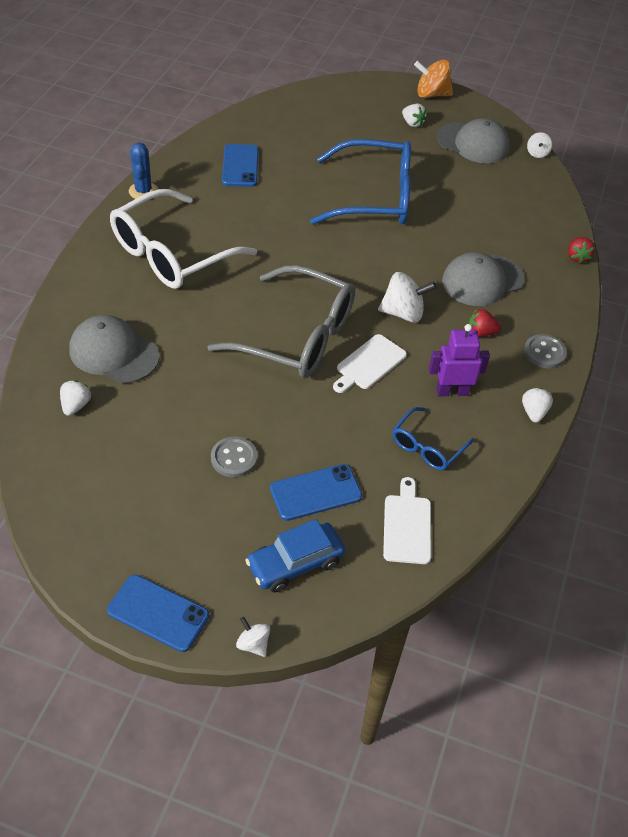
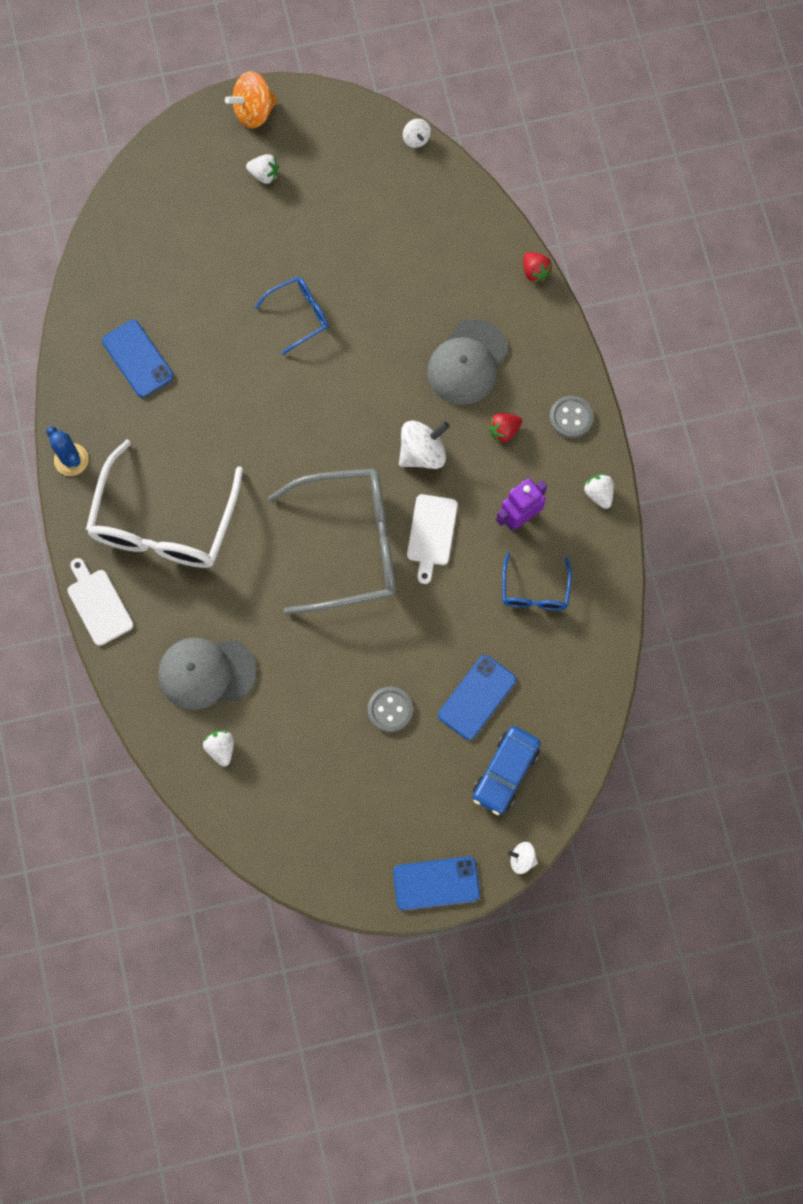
camera: 30 degrees left, 25 degrees up
blue glasses [310,139,411,225] -> blue glasses [255,277,328,355], size x0.49
white cutting board [383,477,431,564] -> white cutting board moved to [67,558,134,646]
grey cap [437,118,510,163] -> none

